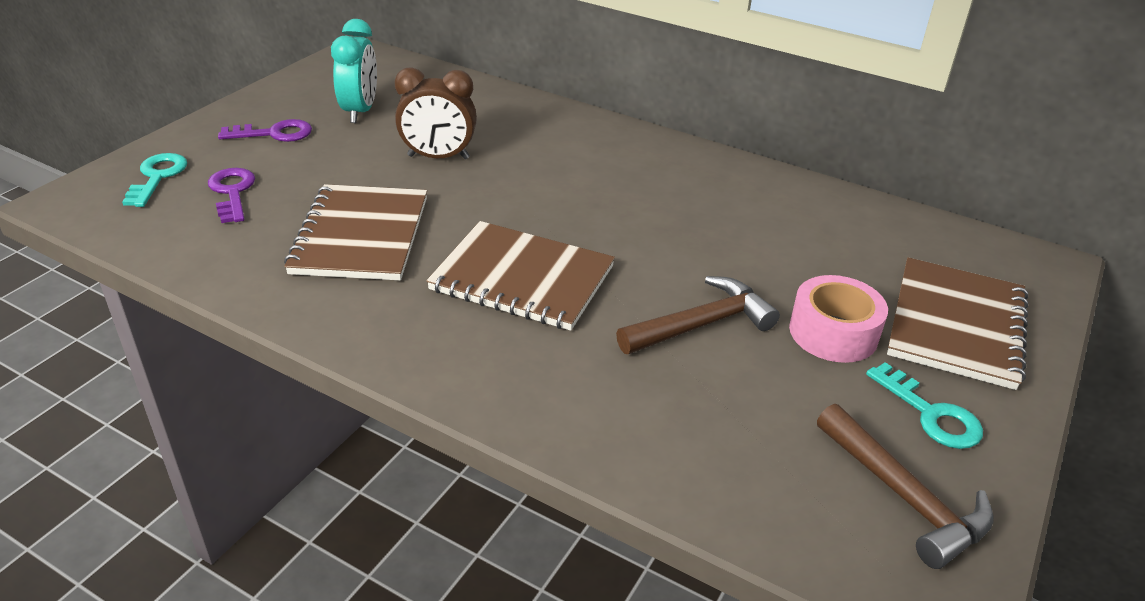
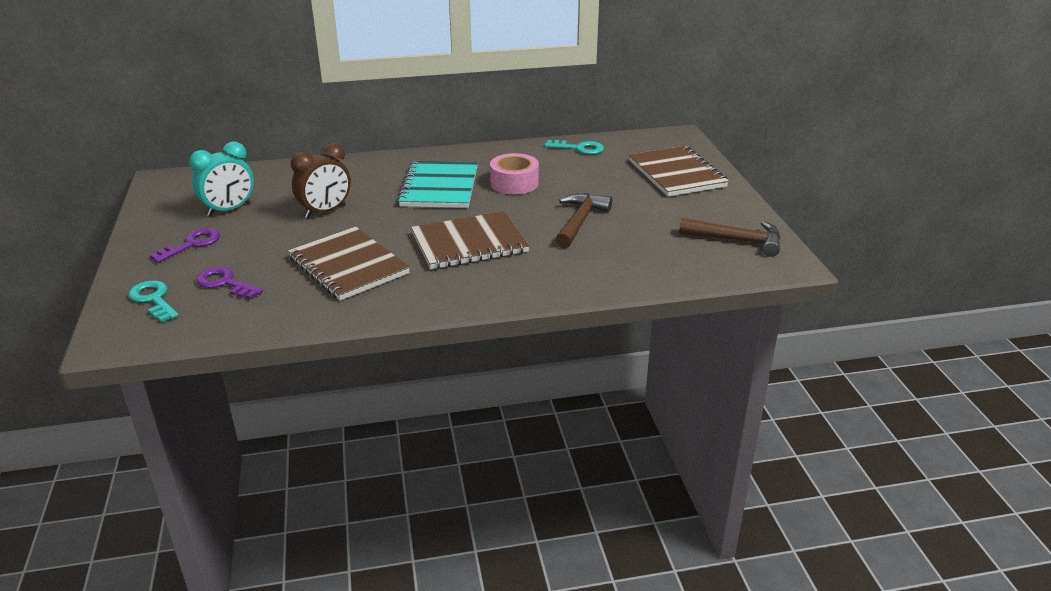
camera: 40 degrees left, 5 degrees down
turquoise clock [331,19,377,123] -> turquoise clock turned 90 degrees clockwise [189,141,254,216]
pink tape [789,275,888,363] -> pink tape moved to [490,153,539,195]
turquoise key [866,362,983,449] -> turquoise key moved to [544,140,604,155]
none -> turquoise notebook [397,161,478,208]

